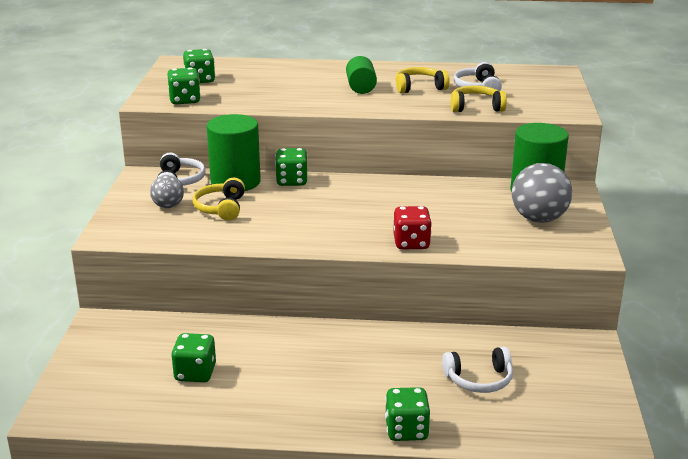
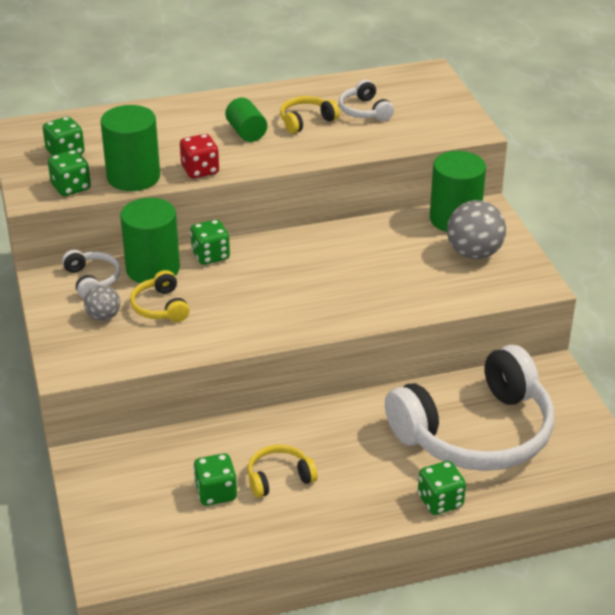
camera: 20 degrees left, 10 degrees up
red dice [394,206,432,249] -> red dice moved to [180,134,219,178]
white headphones [442,347,513,393] -> white headphones [385,345,554,471], size x2.44
yellow headphones [451,86,507,112] -> yellow headphones moved to [248,445,318,498]
none -> green cylinder [100,105,160,191]

